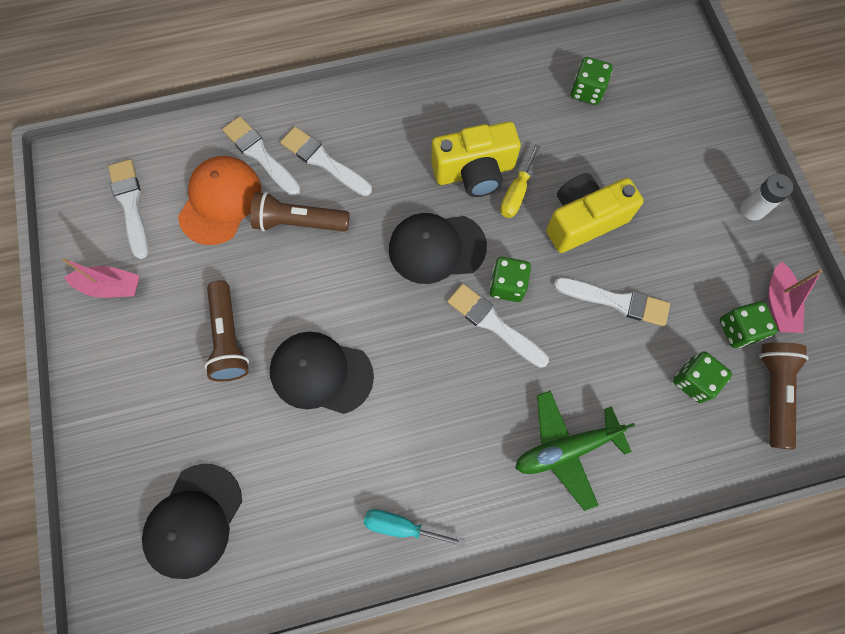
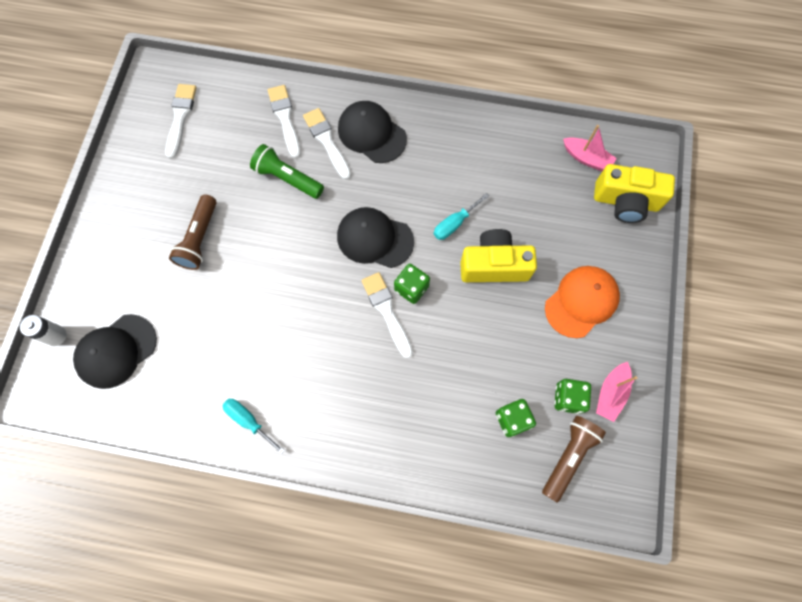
camera: 25 degrees right, 0 degrees up
pink boat [62,258,140,298] -> pink boat moved to [563,125,617,171]
orange cap [178,156,261,245] -> orange cap moved to [545,266,620,338]
brown flashlight [250,192,350,232] -> green flashlight [250,144,324,199]
black cap [270,332,374,414] -> black cap moved to [338,101,407,163]
yellow camera [431,121,521,197] -> yellow camera moved to [594,164,675,223]
yellow screwdriver [500,144,540,218] -> turquoise screwdriver [434,193,489,240]
green plane [515,391,635,511] -> none
white brush [553,277,670,326] -> none
green dice [571,57,613,105] -> none
white battery [741,174,794,220] -> white battery moved to [20,315,67,346]

